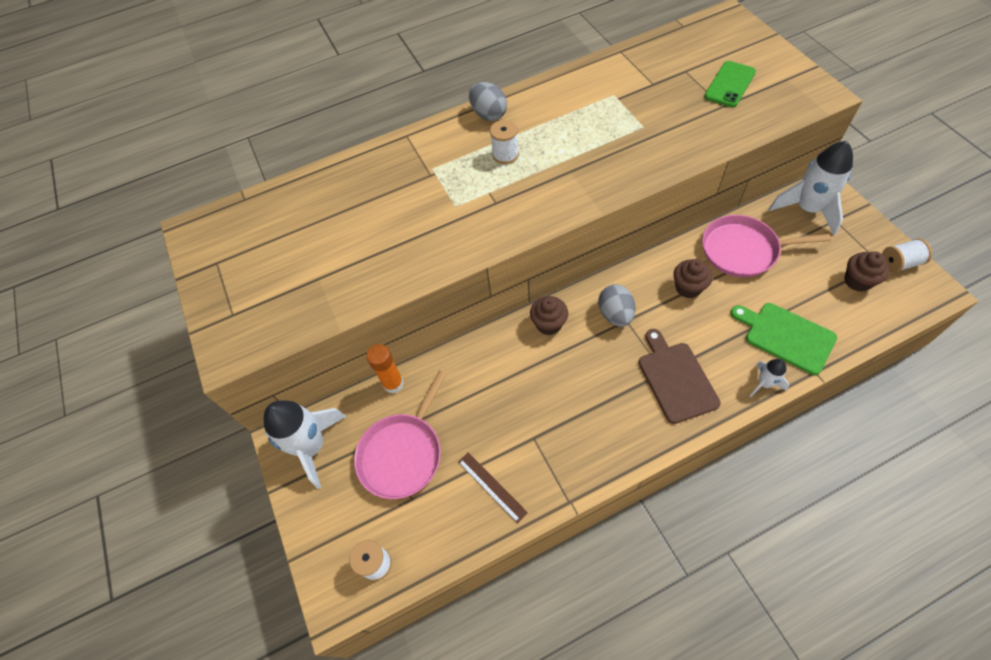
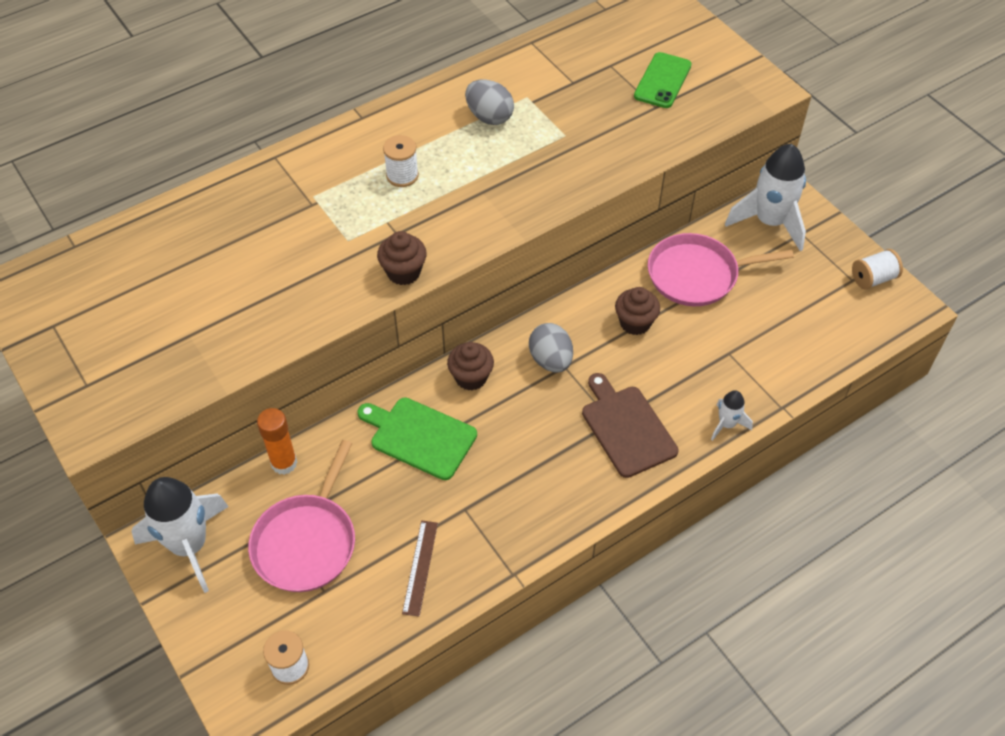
camera: 15 degrees left, 5 degrees down
brown ruler [458,452,528,523] -> brown ruler turned 60 degrees clockwise [402,521,438,617]
grey egg [469,82,507,121] -> grey egg moved to [465,79,514,125]
green cutting board [730,303,837,375] -> green cutting board moved to [358,397,477,480]
brown cupcake [844,251,889,292] -> brown cupcake moved to [377,231,427,285]

